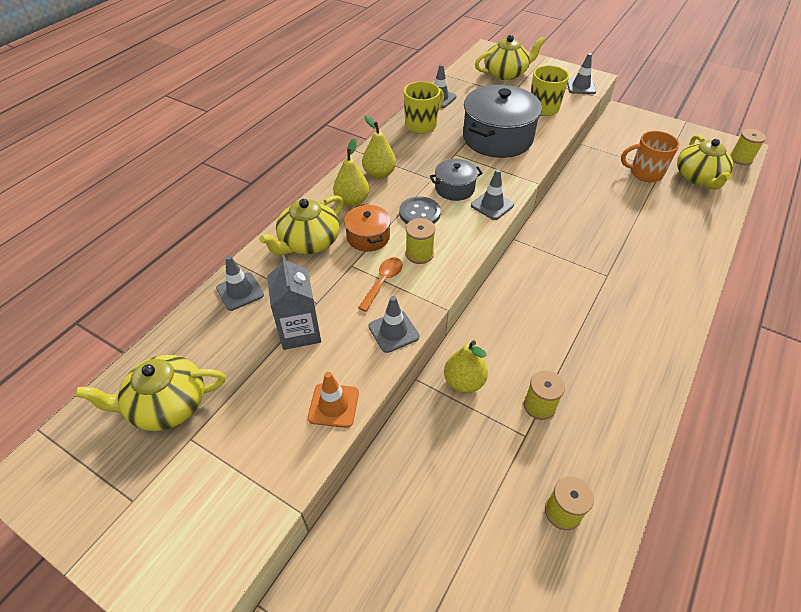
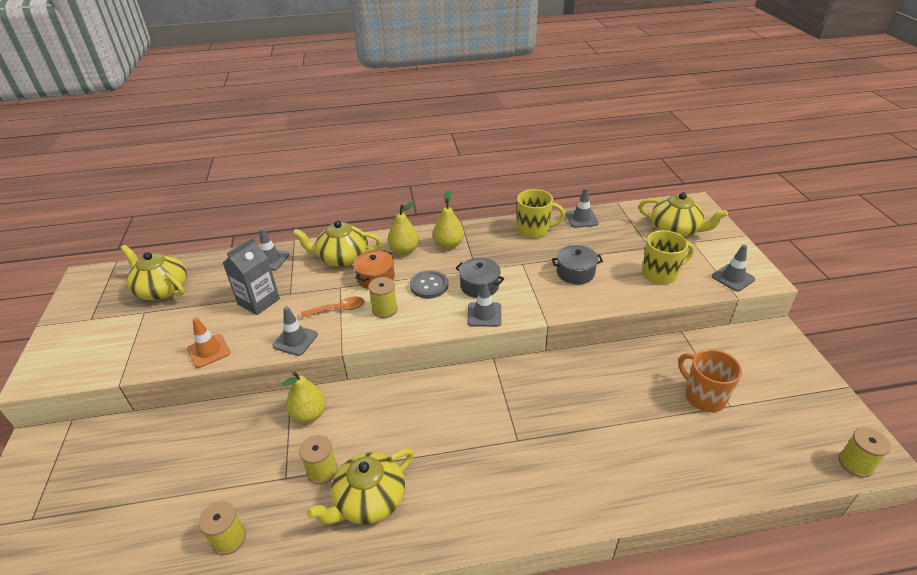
camera: 50 degrees right, 10 degrees down
grey pot [463,85,542,158] -> grey pot [552,245,603,284], size x0.51
yellow teapot [677,134,733,190] -> yellow teapot moved to [306,449,414,524]

